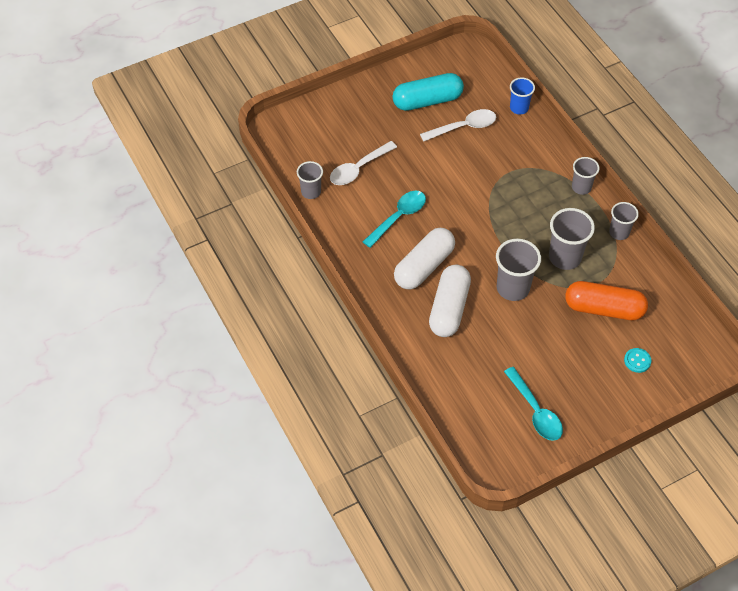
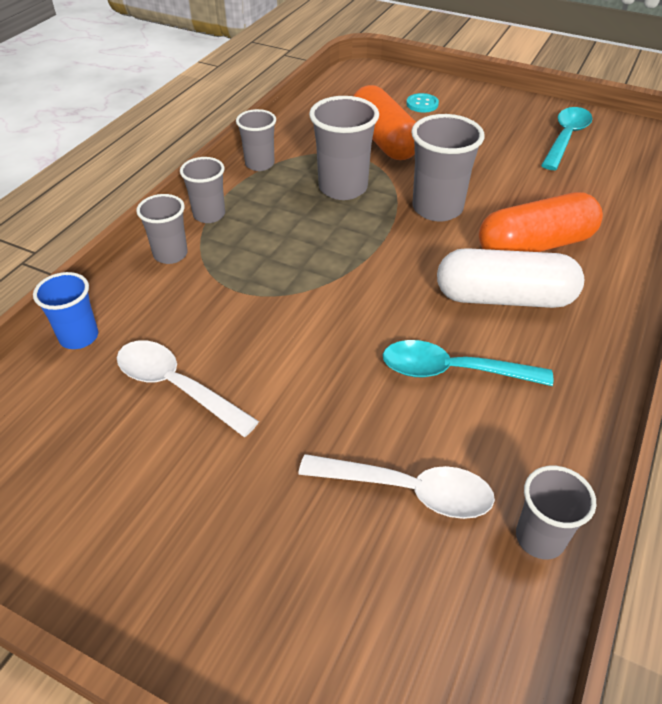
camera: 125 degrees left, 10 degrees down
turquoise capsule [393,73,464,111] -> none
white capsule [429,265,471,337] -> orange capsule [479,192,603,252]
none -> grey cup [136,194,188,264]

